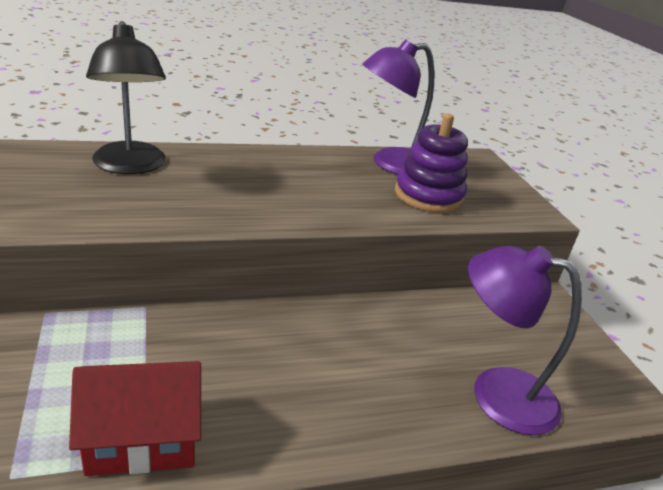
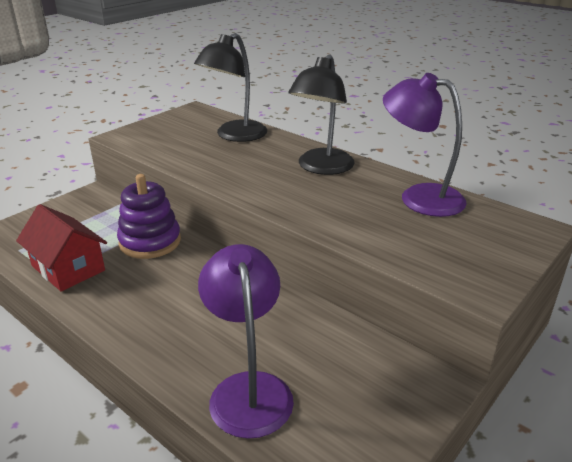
camera: 60 degrees right, 0 degrees up
purple stacking toy [395,113,468,213] -> purple stacking toy moved to [117,174,181,259]
none -> black lamp [288,54,355,175]

